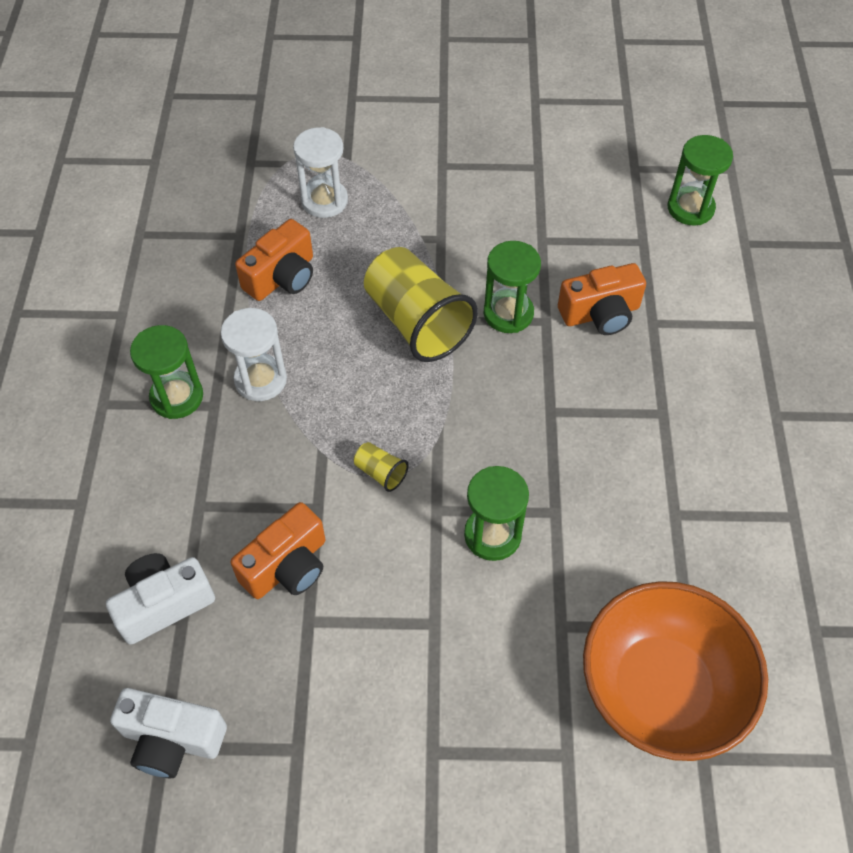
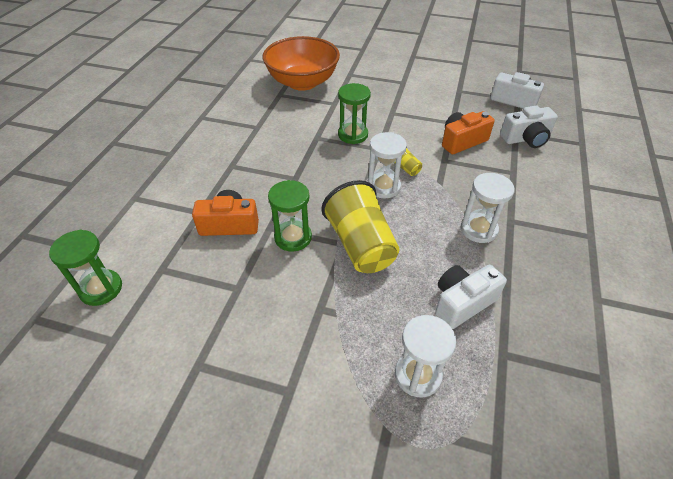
camera: 165 degrees left, 10 degrees down
green hourglass [130,325,203,419] -> none
orange camera [235,219,313,301] -> white camera [435,265,507,329]
none -> white hourglass [367,132,407,199]

